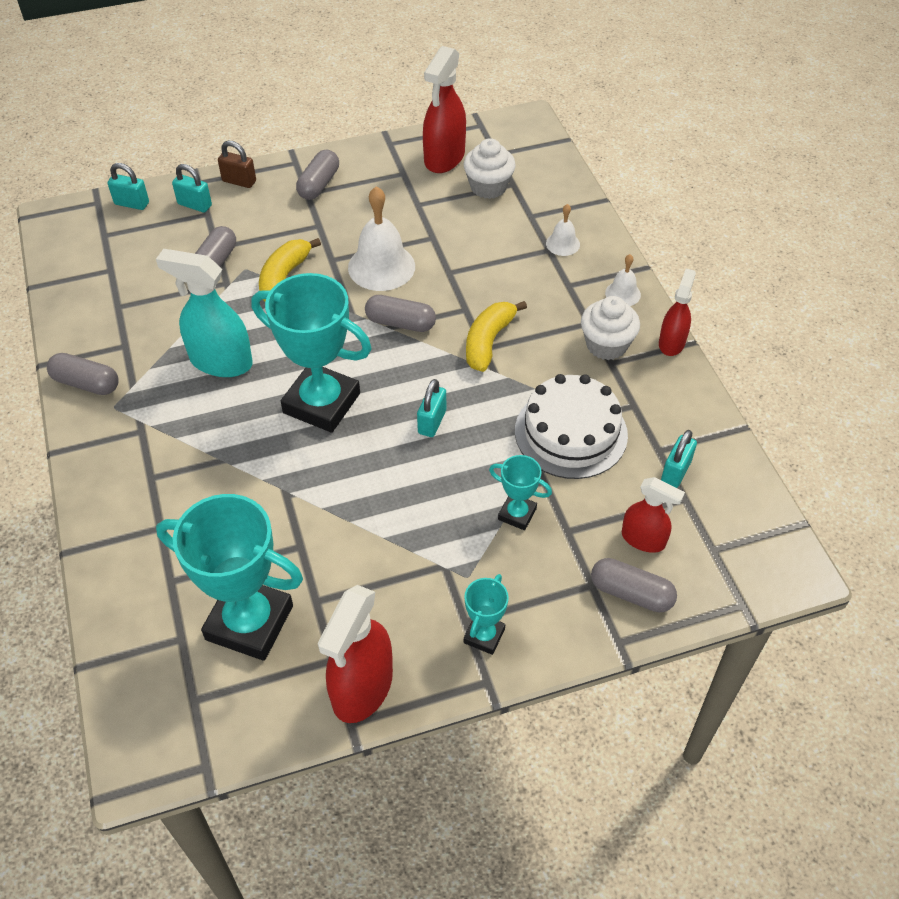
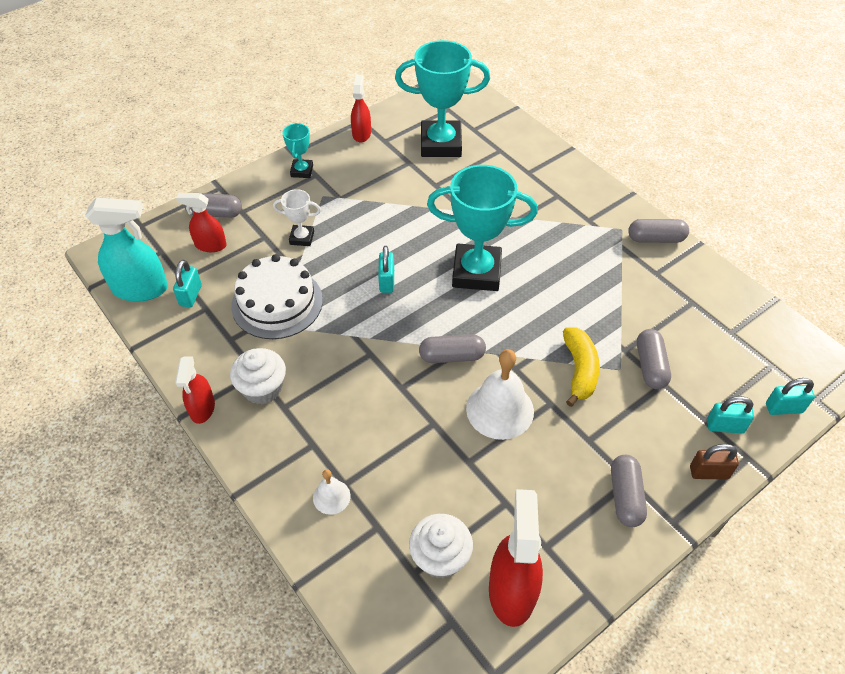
camera: 160 degrees right, 0 degrees up
turquoise spray bottle [156,249,253,377] -> turquoise spray bottle moved to [85,197,168,302]
red spray bottle [318,585,393,723] -> red spray bottle [351,75,371,142], size x0.61
yellow banana [466,301,527,372] -> none
turquoise trophy [489,455,552,530] -> white trophy [273,189,321,246]
white bell [605,254,641,306] -> none

